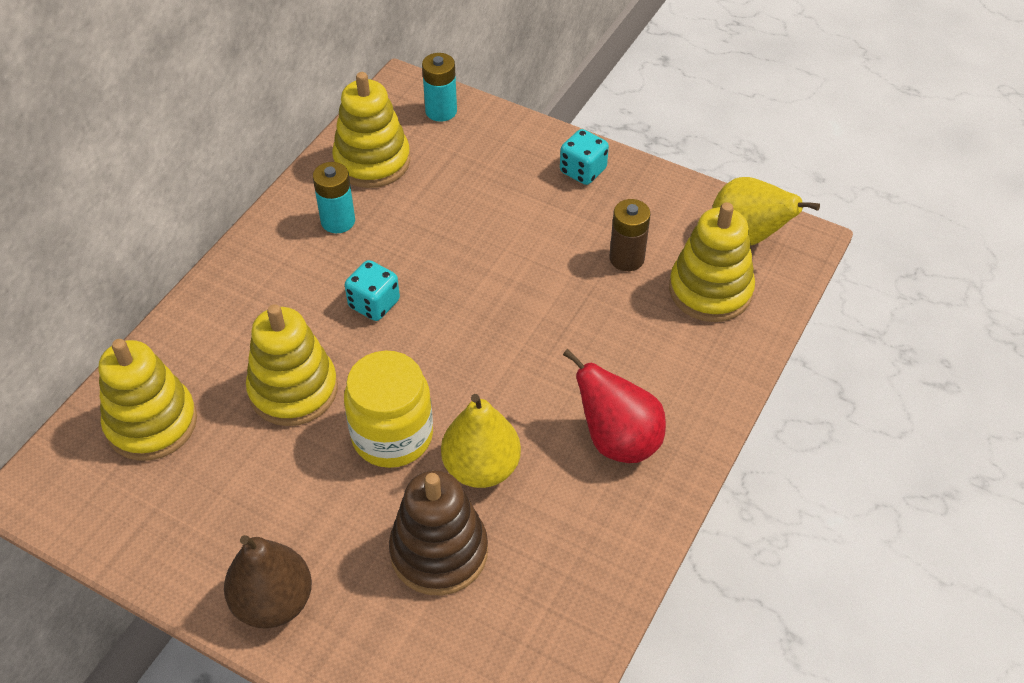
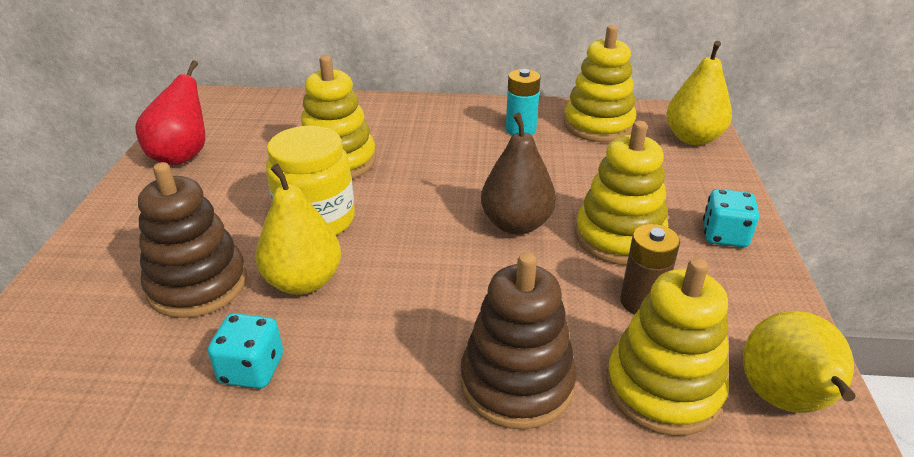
camera: 65 degrees right, 15 degrees down
yellow stacking toy [99,339,197,461] -> yellow stacking toy moved to [575,121,669,265]
brown pear [224,535,312,629] -> brown pear moved to [481,113,556,235]
turquoise dice [345,260,400,321] -> turquoise dice moved to [208,313,283,389]
turquoise battery [422,53,457,122] -> yellow pear [666,41,732,145]
red pear [563,349,666,463] -> red pear moved to [135,61,205,165]
none -> brown stacking toy [460,252,577,430]

